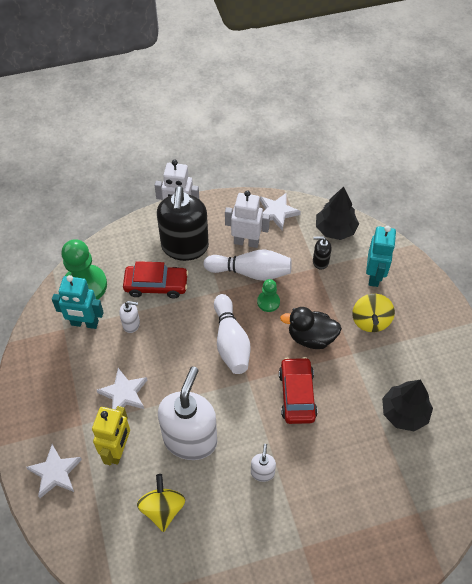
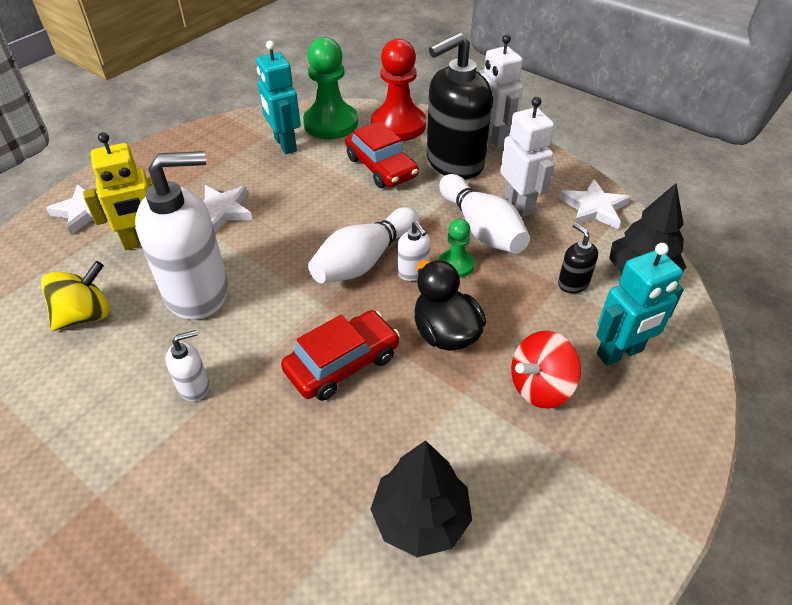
camera: 55 degrees right, 10 degrees down
white soap dispenser [119,301,140,333] -> white soap dispenser moved to [397,221,431,281]
yellow spinning top [352,294,395,332] -> red spinning top [511,331,581,408]
none -> red pawn [371,39,426,141]

